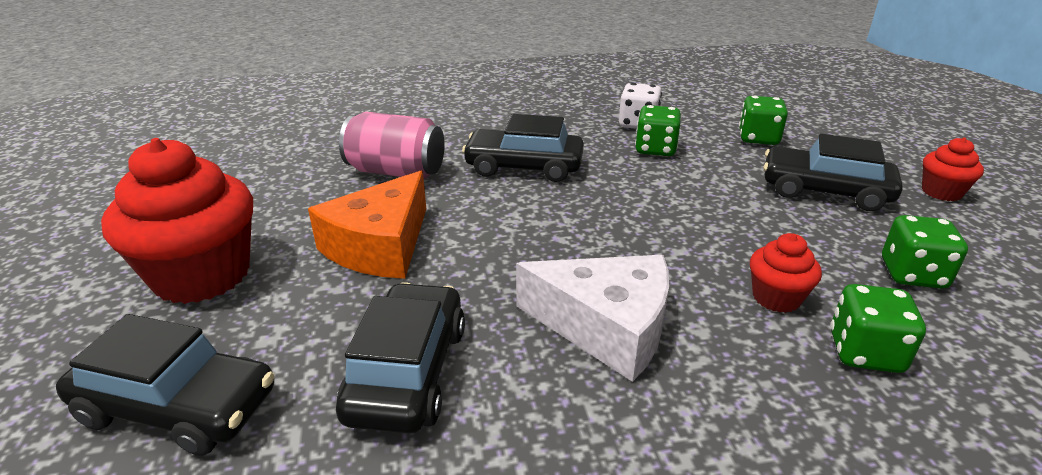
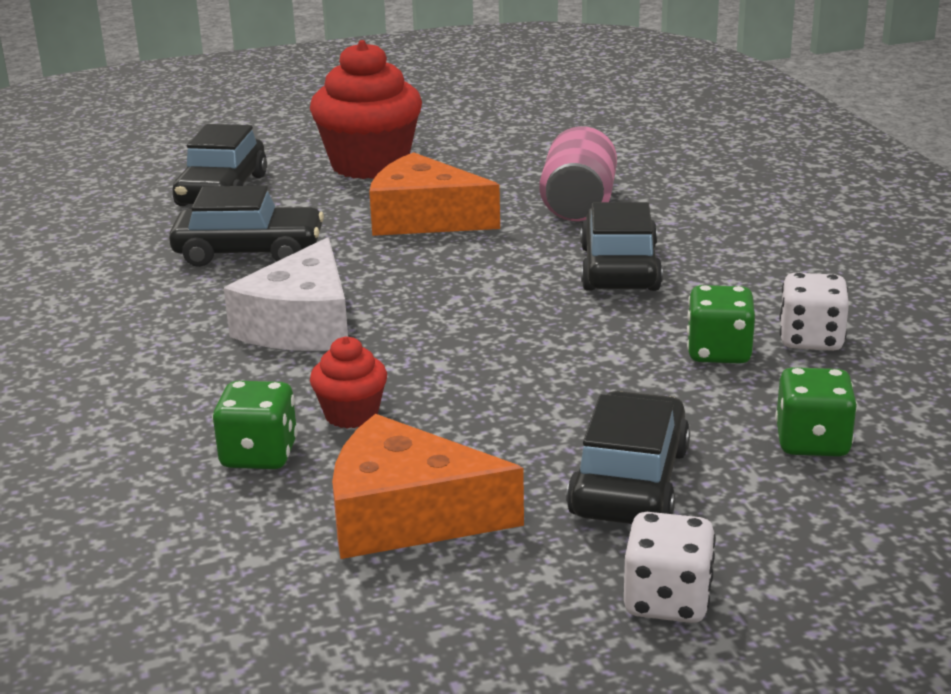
camera: 85 degrees right, 5 degrees down
green dice [882,215,968,289] -> orange cheese [332,414,524,559]
red cupcake [922,137,984,201] -> white dice [624,512,716,623]

